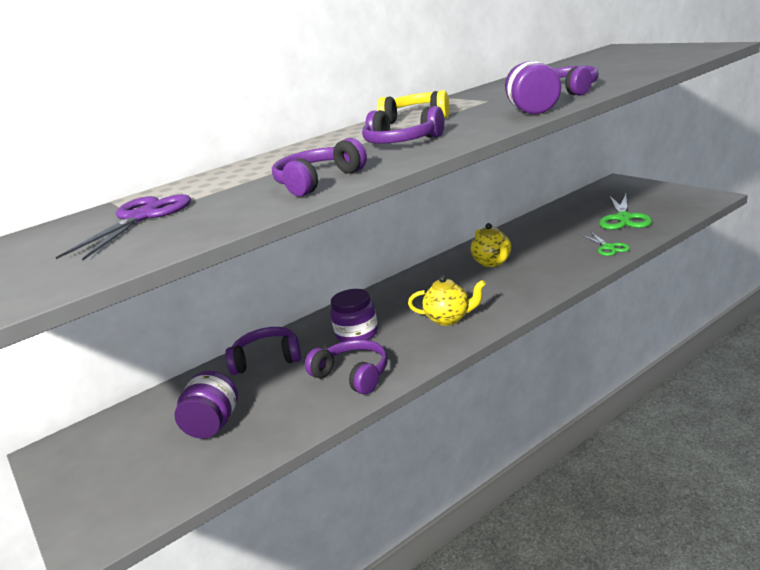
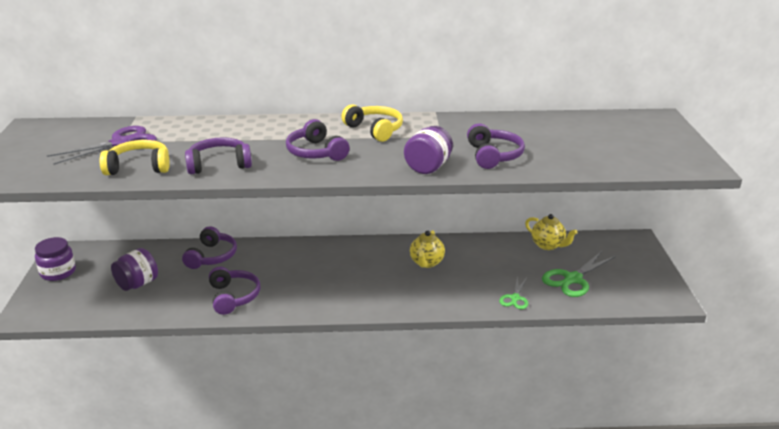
camera: 30 degrees right, 5 degrees up
purple headphones [225,327,301,375] -> purple headphones turned 75 degrees clockwise [182,226,237,269]
purple jar [330,289,378,342] -> purple jar moved to [35,237,76,281]
yellow teapot [408,275,486,326] -> yellow teapot moved to [525,214,578,250]
none -> yellow headphones [100,140,170,175]

